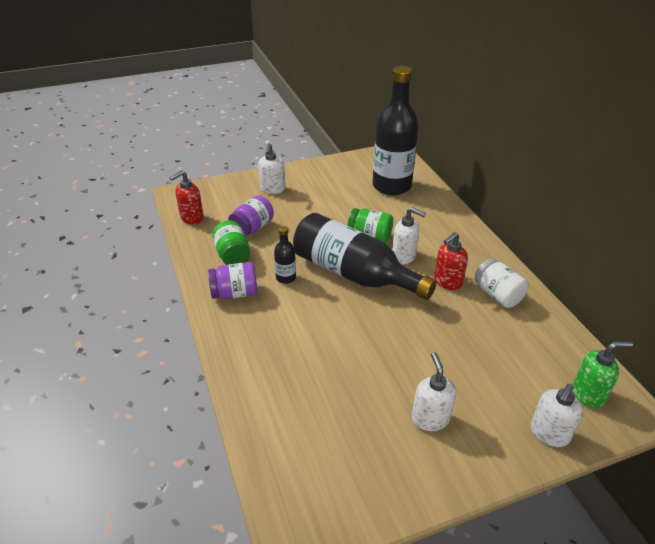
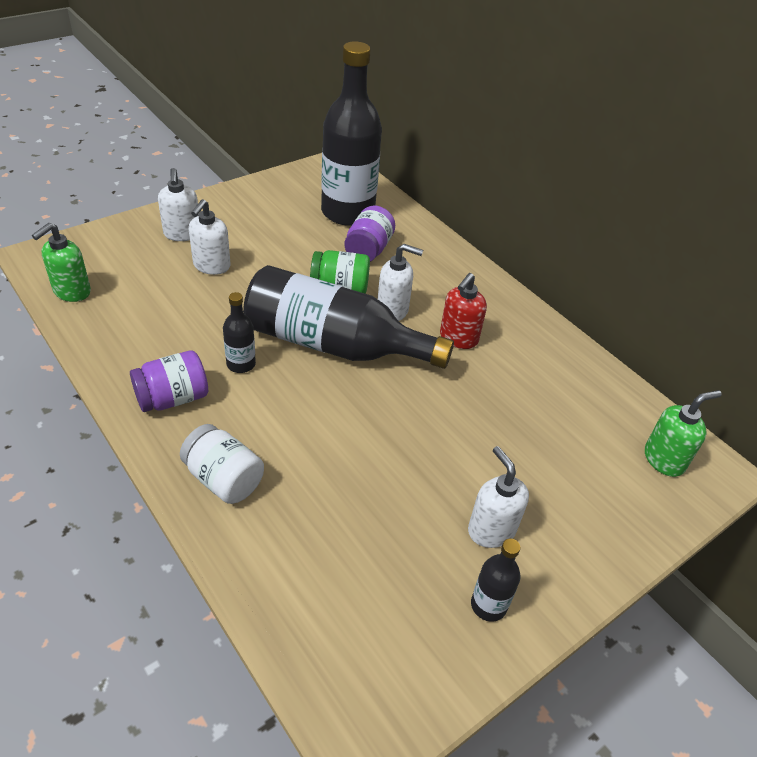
camera: 20 degrees left, 5 degrees up
red soap dispenser [169,171,204,225] -> green soap dispenser [32,223,91,302]
green jar [212,221,250,265] -> none
purple jar [228,195,274,236] -> purple jar moved to [344,205,395,262]
white jar [474,258,529,308] -> white jar moved to [180,424,264,504]
white soap dispenser [531,384,583,447] -> white soap dispenser moved to [189,199,231,275]
none -> black bottle [471,539,520,622]

